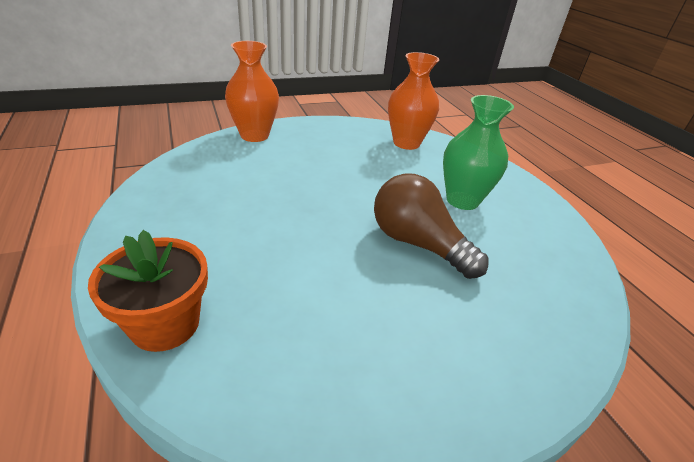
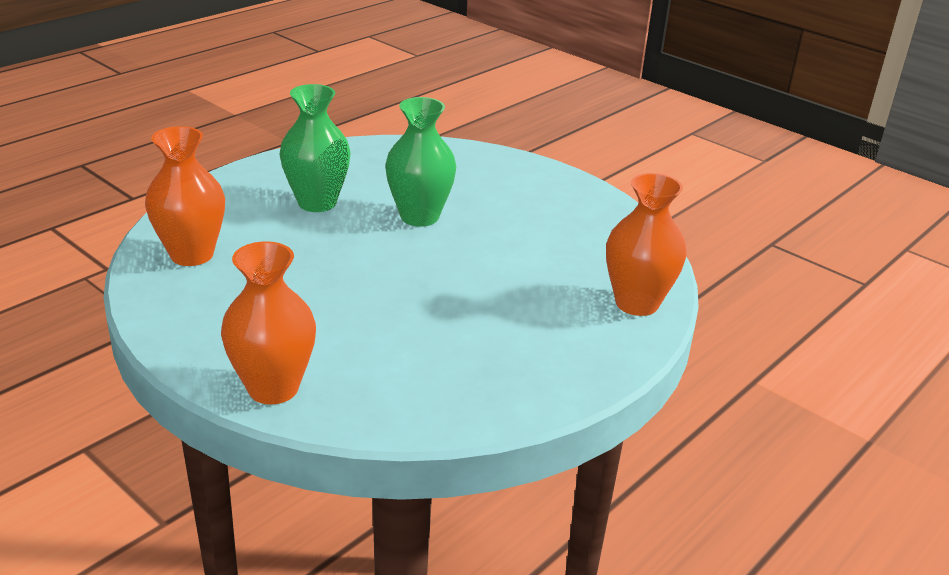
camera: 115 degrees left, 5 degrees down
orange flower pot [88,230,208,352] -> orange vase [606,173,687,316]
brown light bulb [374,173,489,279] -> green vase [385,97,456,227]

